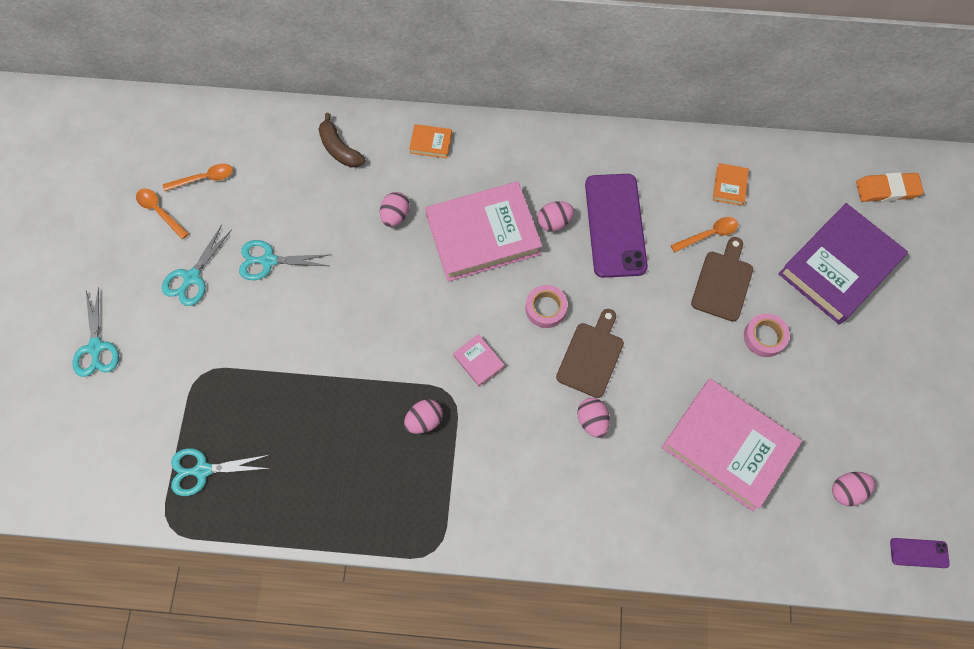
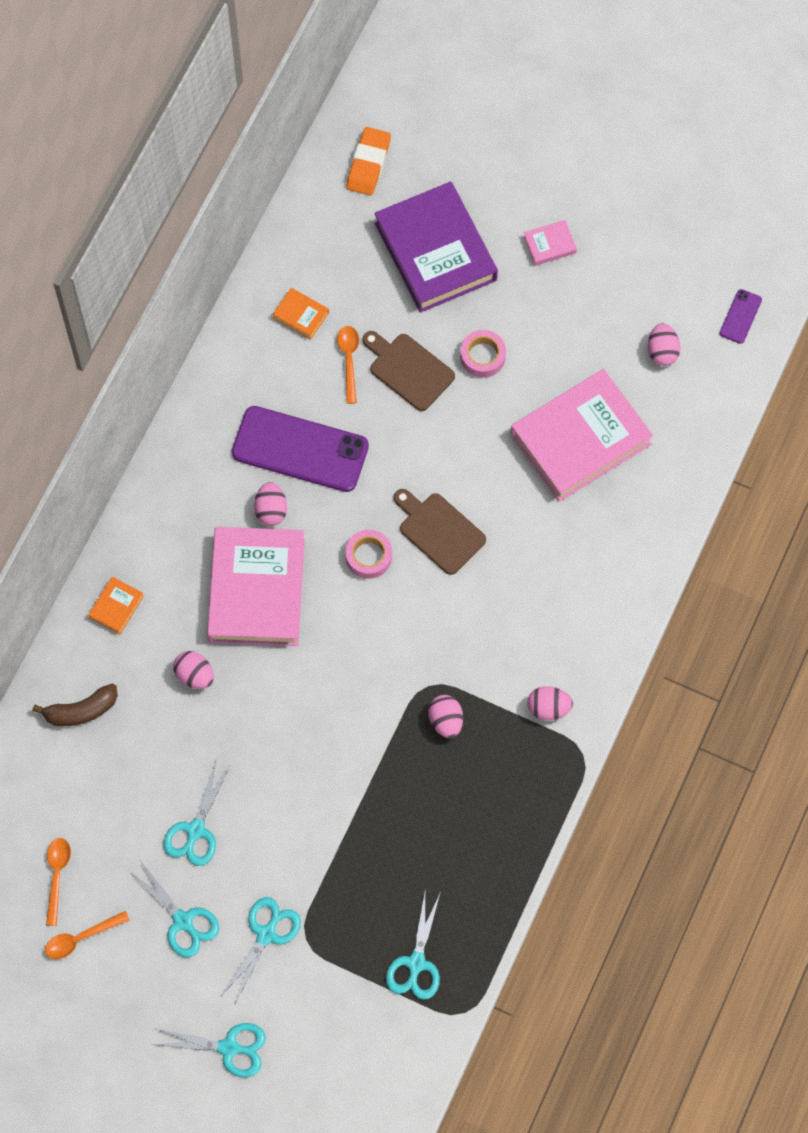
camera: 70 degrees left, 0 degrees up
pink book [453,334,504,387] -> pink book moved to [523,220,577,266]
pink egg [577,398,610,438] -> pink egg moved to [527,686,573,720]
none -> turquoise scissors [221,897,301,1003]

